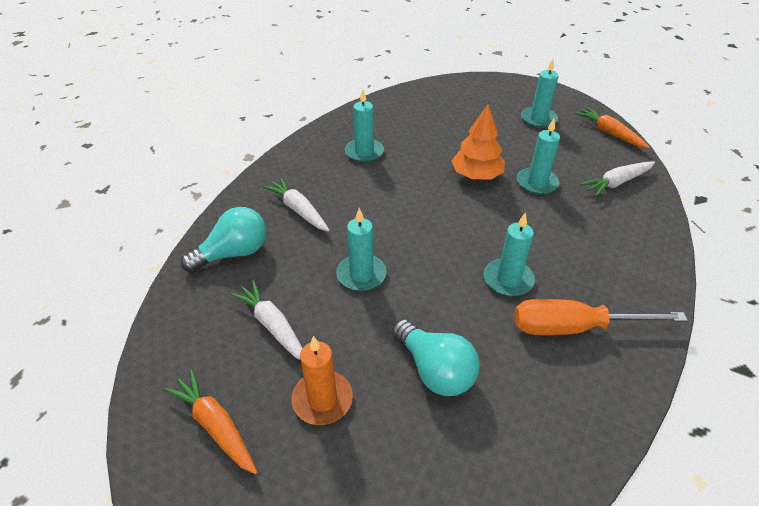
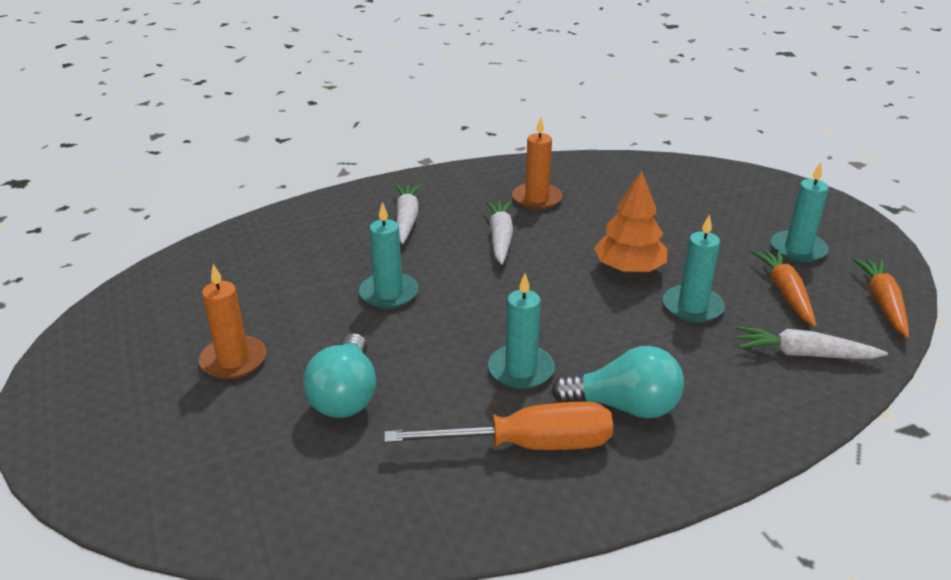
camera: 40 degrees right, 10 degrees down
orange carrot [164,369,257,474] -> orange carrot moved to [751,249,816,327]
turquoise light bulb [181,207,266,273] -> turquoise light bulb moved to [551,346,684,419]
white carrot [230,280,303,360] -> white carrot moved to [485,201,513,265]
turquoise candle [345,90,384,163] -> orange candle [512,117,562,210]
orange screwdriver [514,299,688,335] -> orange screwdriver turned 135 degrees clockwise [384,401,613,450]

